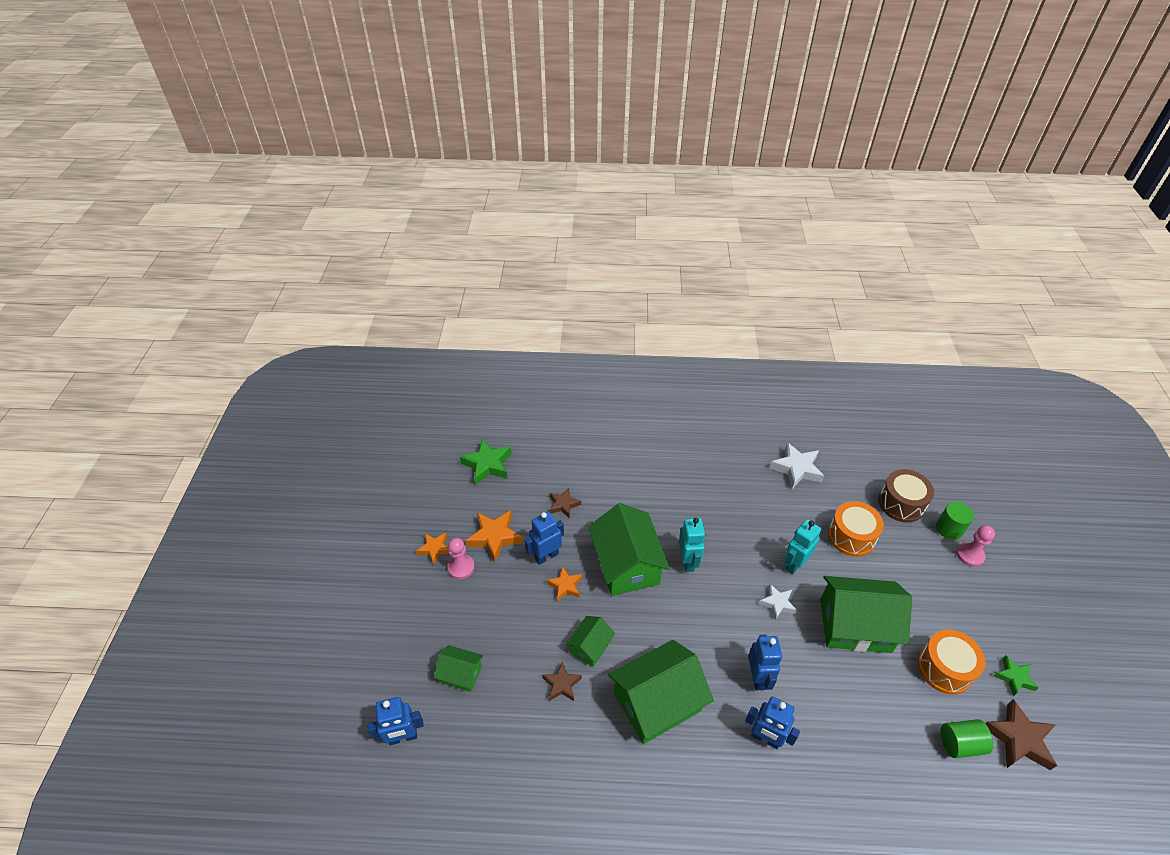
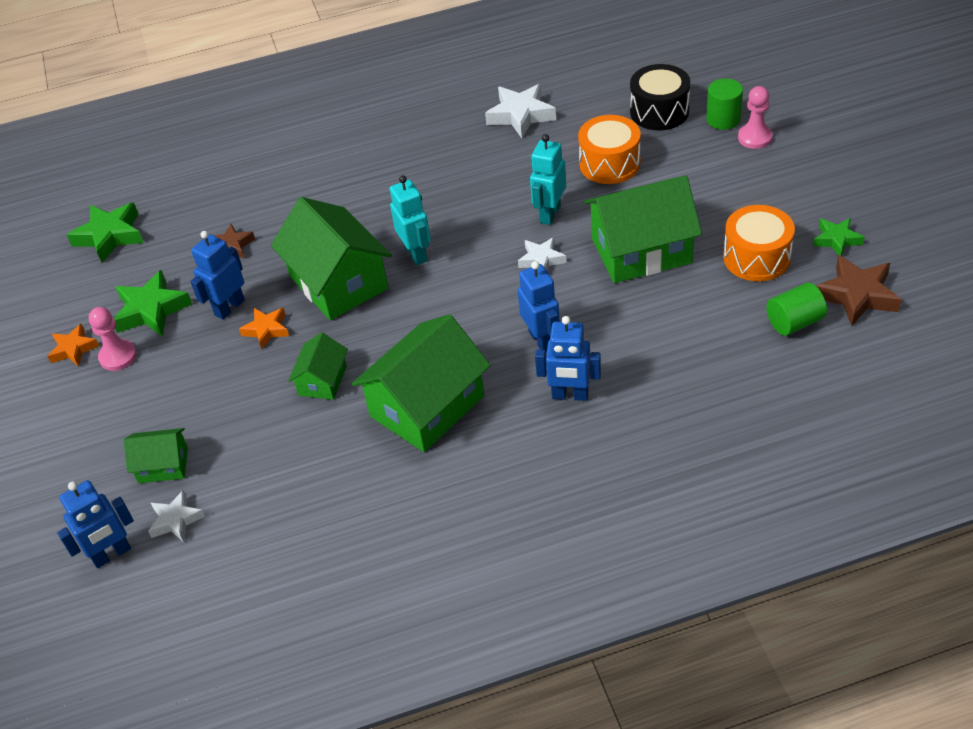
camera: 15 degrees left, 0 degrees up
orange star [465,510,523,562] -> green star [114,270,192,337]
brown star [542,661,582,701] -> none
brown drum [878,469,934,523] -> black drum [630,64,690,130]
none -> white star [148,490,205,542]

